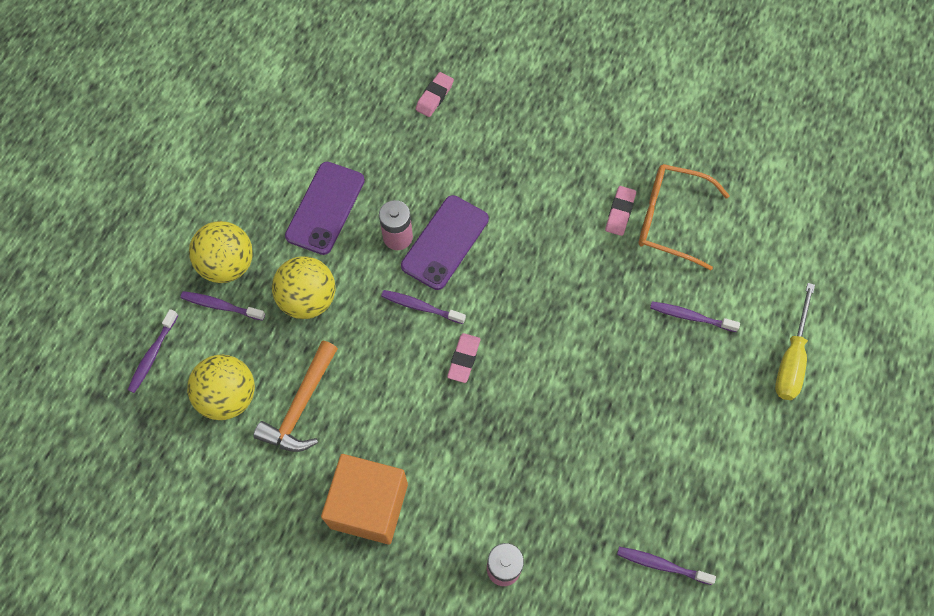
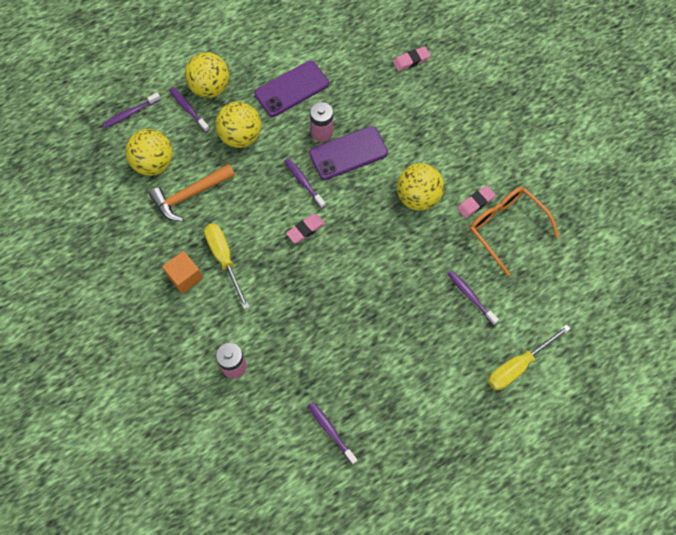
camera: 35 degrees right, 0 degrees up
orange cube [321,454,408,545] -> orange cube [162,251,203,294], size x0.57
none -> yellow screwdriver [204,223,249,310]
none -> yellow ball [397,163,444,211]

